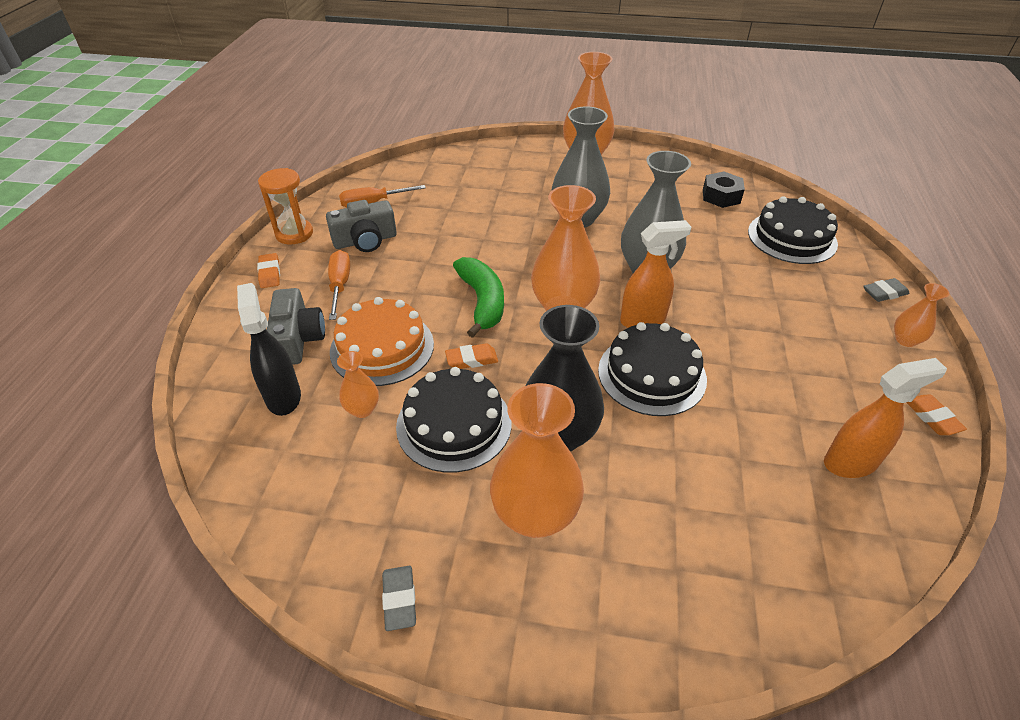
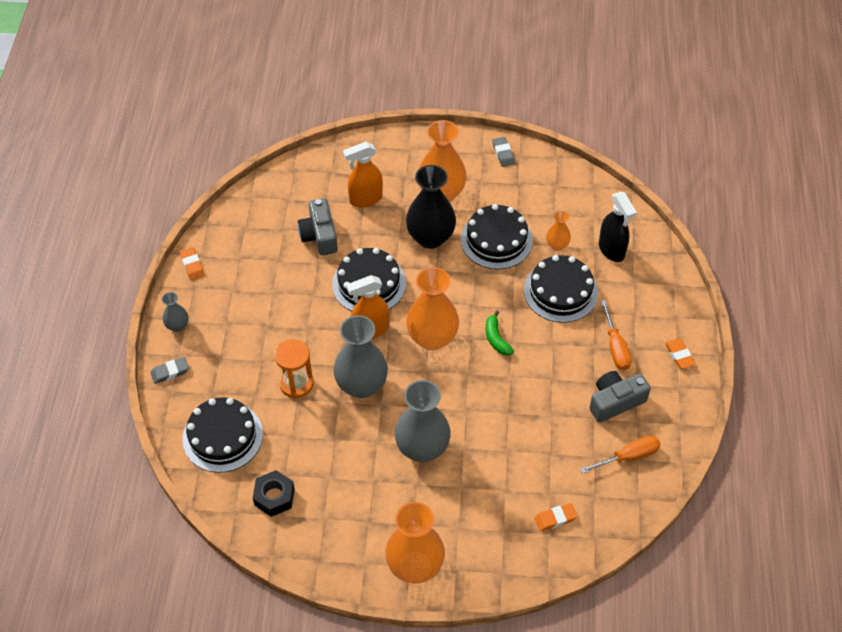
camera: 175 degrees right, 10 degrees up
orange hourglass [258,168,313,245] -> orange hourglass moved to [274,339,314,398]
grey camera [267,288,325,365] -> grey camera moved to [298,198,338,255]
orange cake [330,297,434,386] -> black cake [524,255,598,323]
orange eraser [445,343,498,369] -> orange eraser moved to [534,503,577,531]
green banana [453,257,504,338] -> green banana [486,310,514,356], size x0.60
orange spray bottle [824,358,947,478] -> orange spray bottle moved to [343,142,383,208]
orange vase [894,283,949,347] -> grey vase [162,292,188,332]

